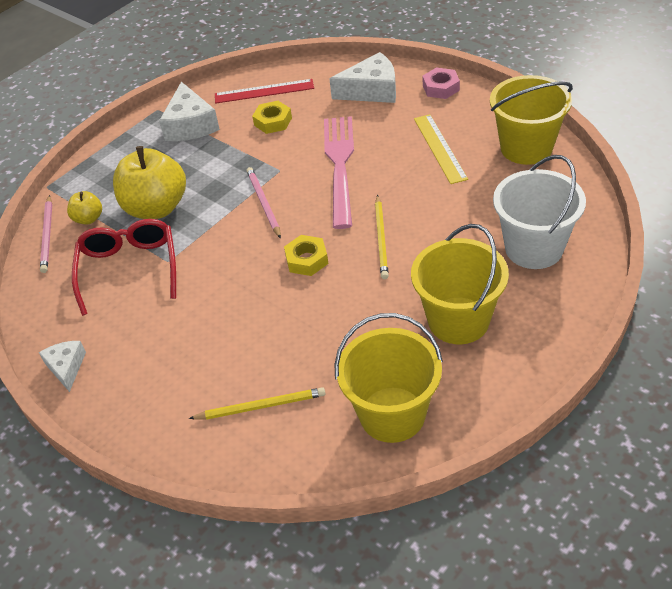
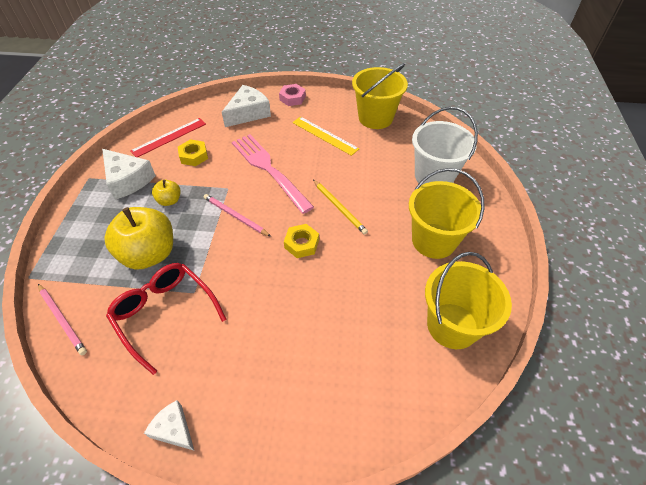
camera: 40 degrees left, 5 degrees up
yellow apple [67,191,102,224] -> yellow apple moved to [152,180,181,206]
yellow pencil [189,387,325,420] -> none

